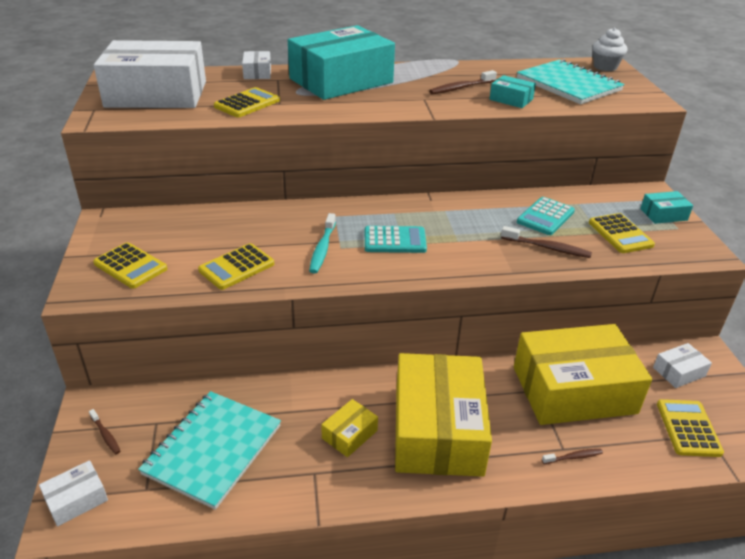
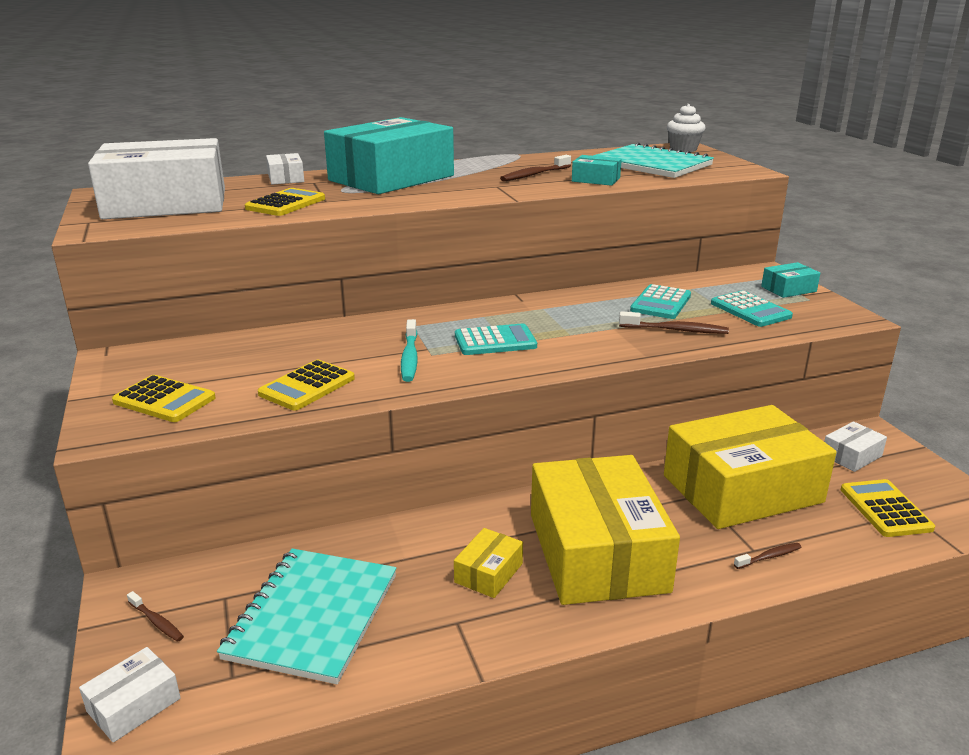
camera: 10 degrees left, 10 degrees down
yellow calculator [589,213,655,253] -> turquoise calculator [711,291,793,327]

